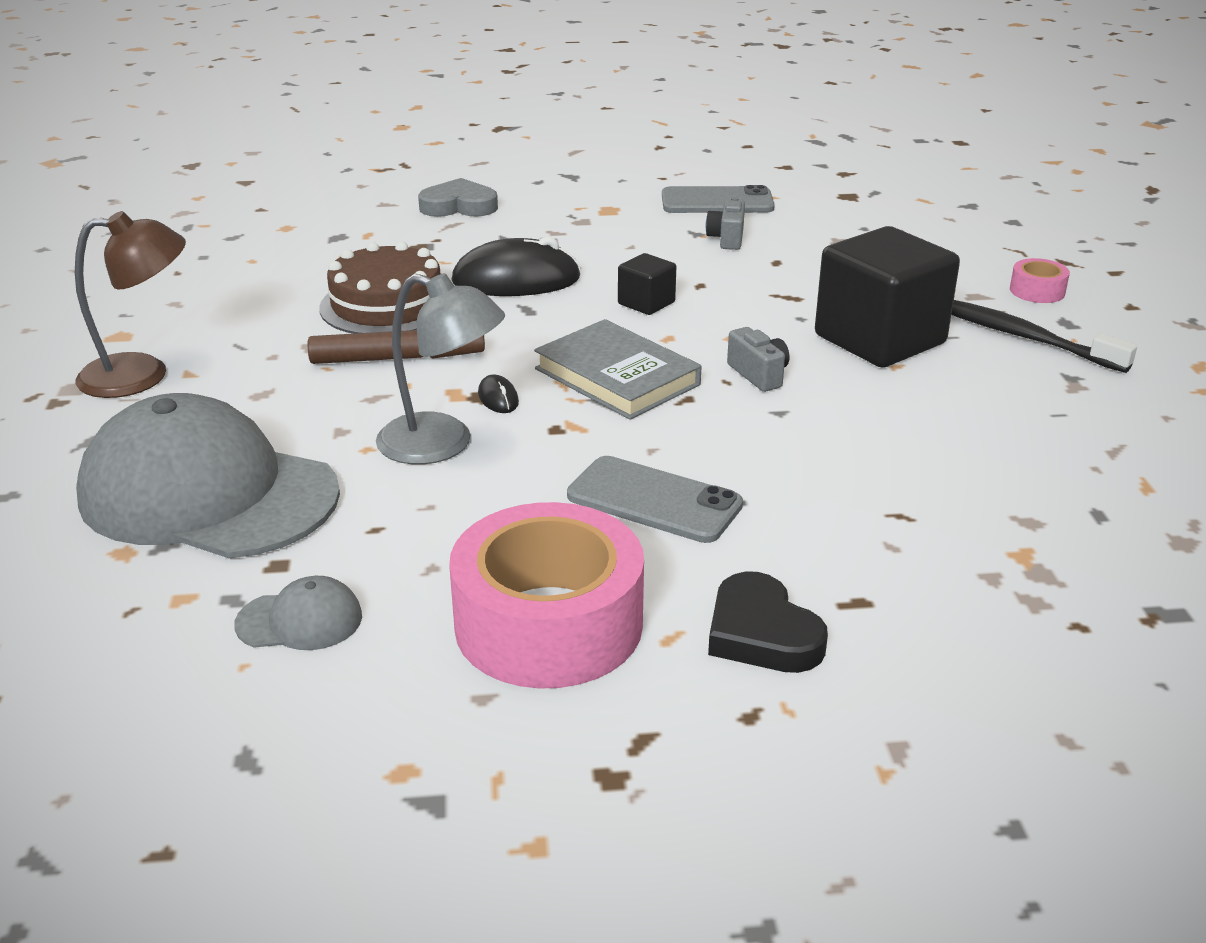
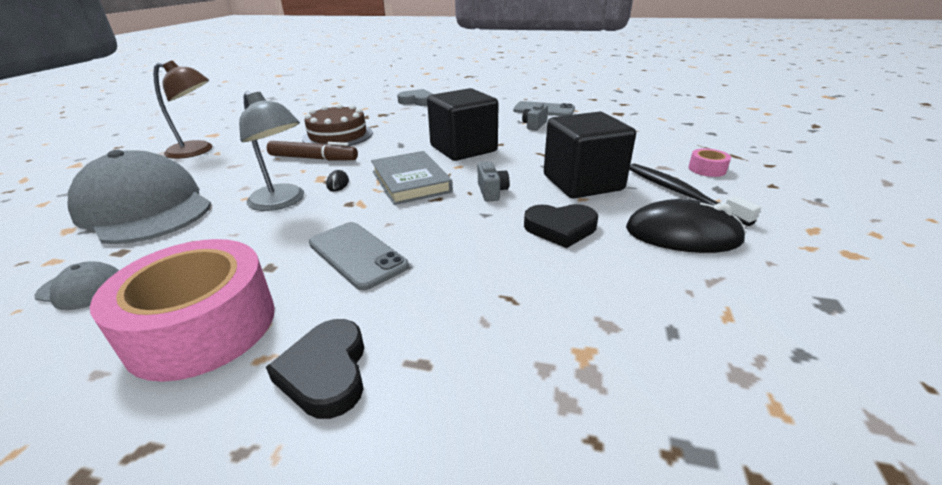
camera: 20 degrees right, 0 degrees up
black mouse [451,236,581,296] -> black mouse moved to [626,199,746,253]
black cube [618,253,676,315] -> black cube [427,88,499,161], size x2.15
none -> black heart [524,204,598,248]

